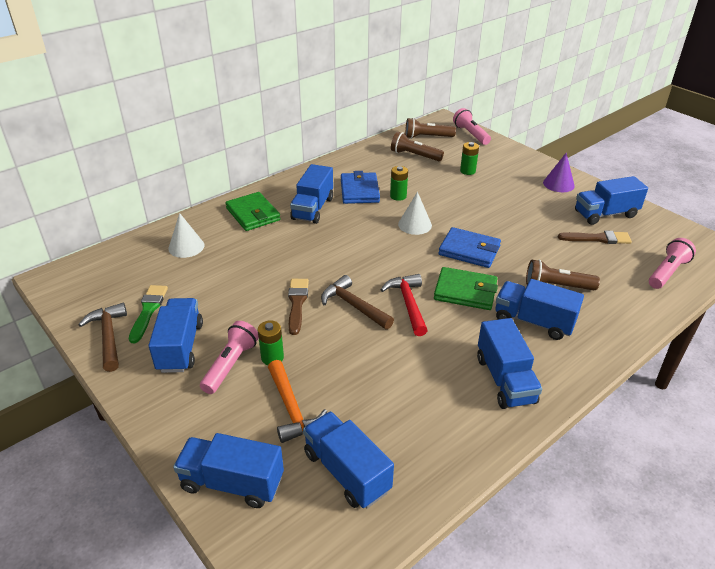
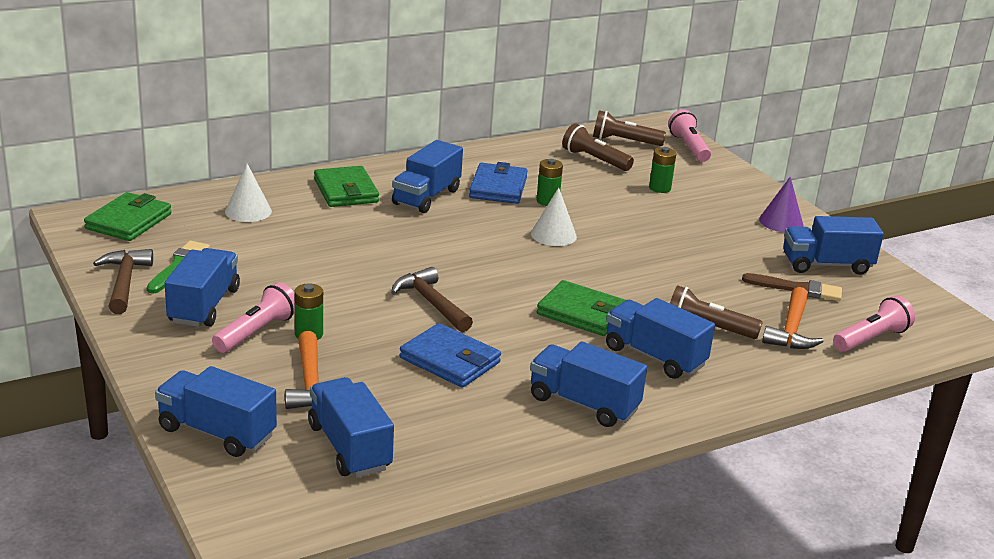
camera: 10 degrees right, 10 degrees down
brown brush [288,279,309,335] -> none
red hammer [381,274,428,336] -> none
blue wallet [439,227,501,268] -> blue wallet moved to [400,323,501,388]
blue truck [477,318,542,409] -> blue truck turned 120 degrees clockwise [530,341,647,427]
none -> green wallet [84,192,171,241]
none -> orange hammer [762,287,824,349]

